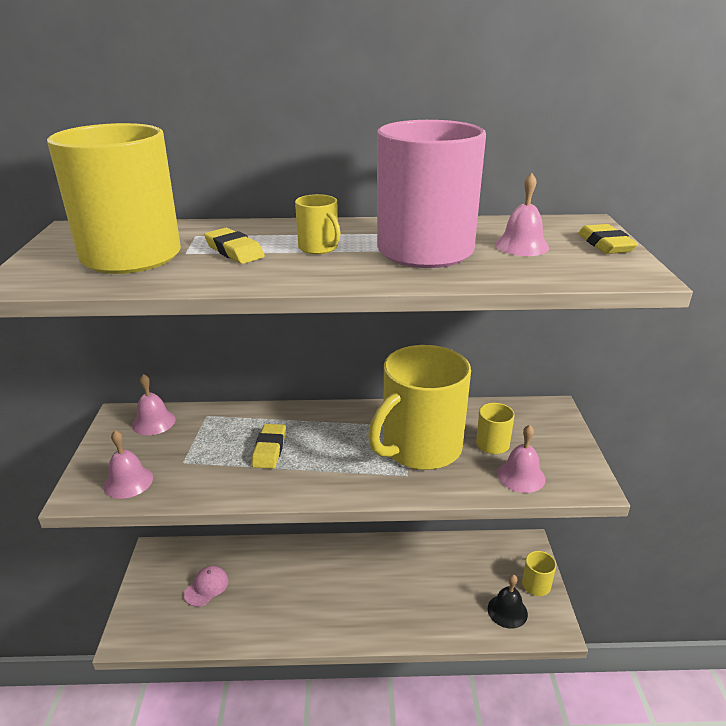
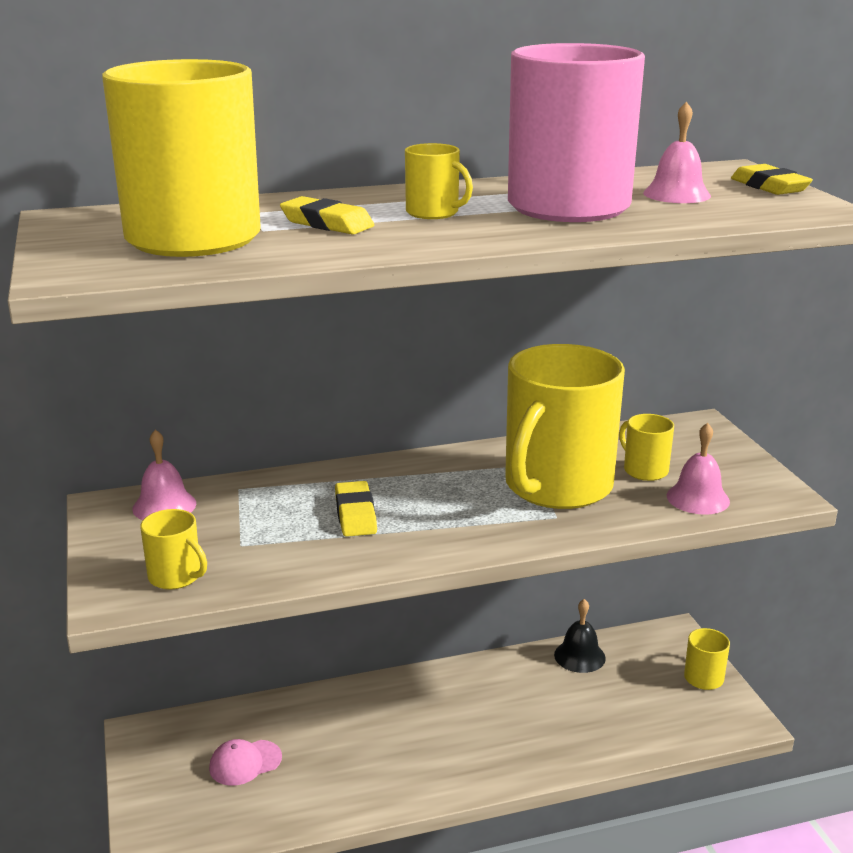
camera: 15 degrees left, 5 degrees down
pink bell [103,430,153,499] -> yellow mug [140,509,207,589]
pink cap [184,566,229,607] -> pink cap turned 135 degrees counterclockwise [209,739,282,786]
black bell [488,575,528,629] -> black bell moved to [554,599,606,673]

